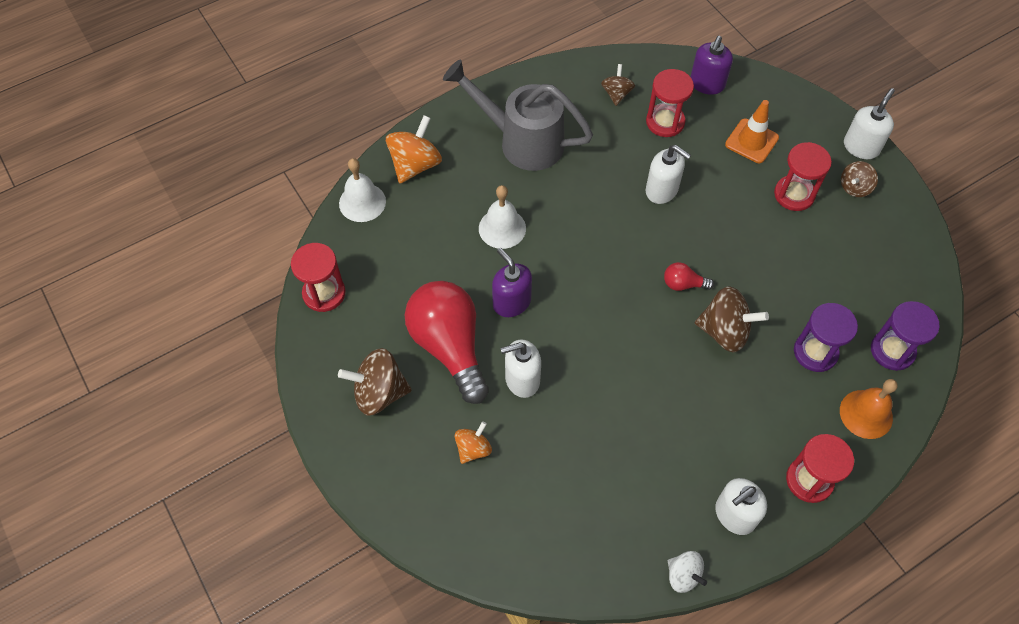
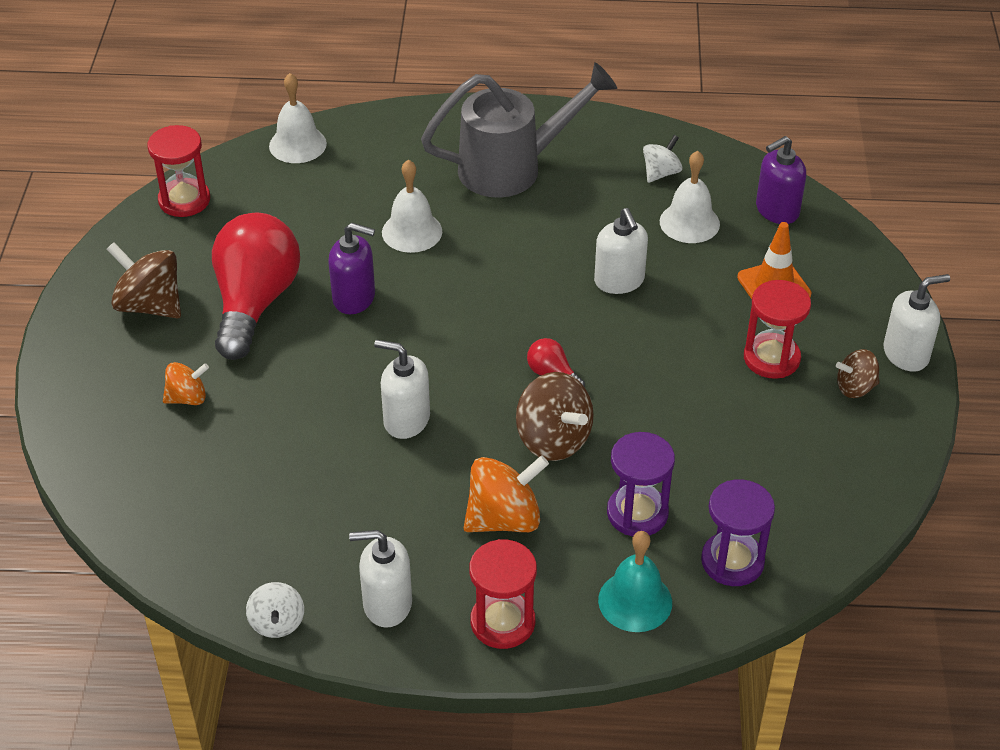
camera: 35 degrees right, 15 degrees down
orange spinning top [386,115,442,183] -> orange spinning top moved to [464,455,549,532]
grey watering can [443,59,593,171] -> grey watering can turned 105 degrees clockwise [421,62,617,198]
purple soap dispenser [492,248,532,317] -> purple soap dispenser turned 105 degrees clockwise [328,223,375,314]
white soap dispenser [500,339,541,398] -> white soap dispenser moved to [374,340,430,439]
brown spinning top [601,64,635,106] -> white spinning top [643,135,683,183]
red hourglass [646,69,694,137] -> white bell [660,151,720,243]
orange bell [840,379,898,439] -> turquoise bell [598,531,672,632]

